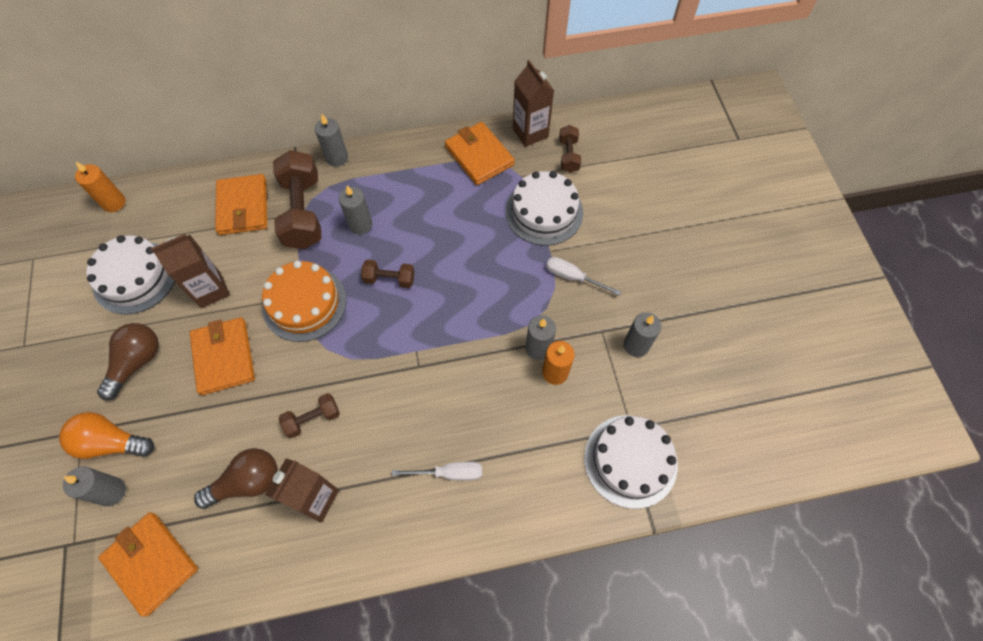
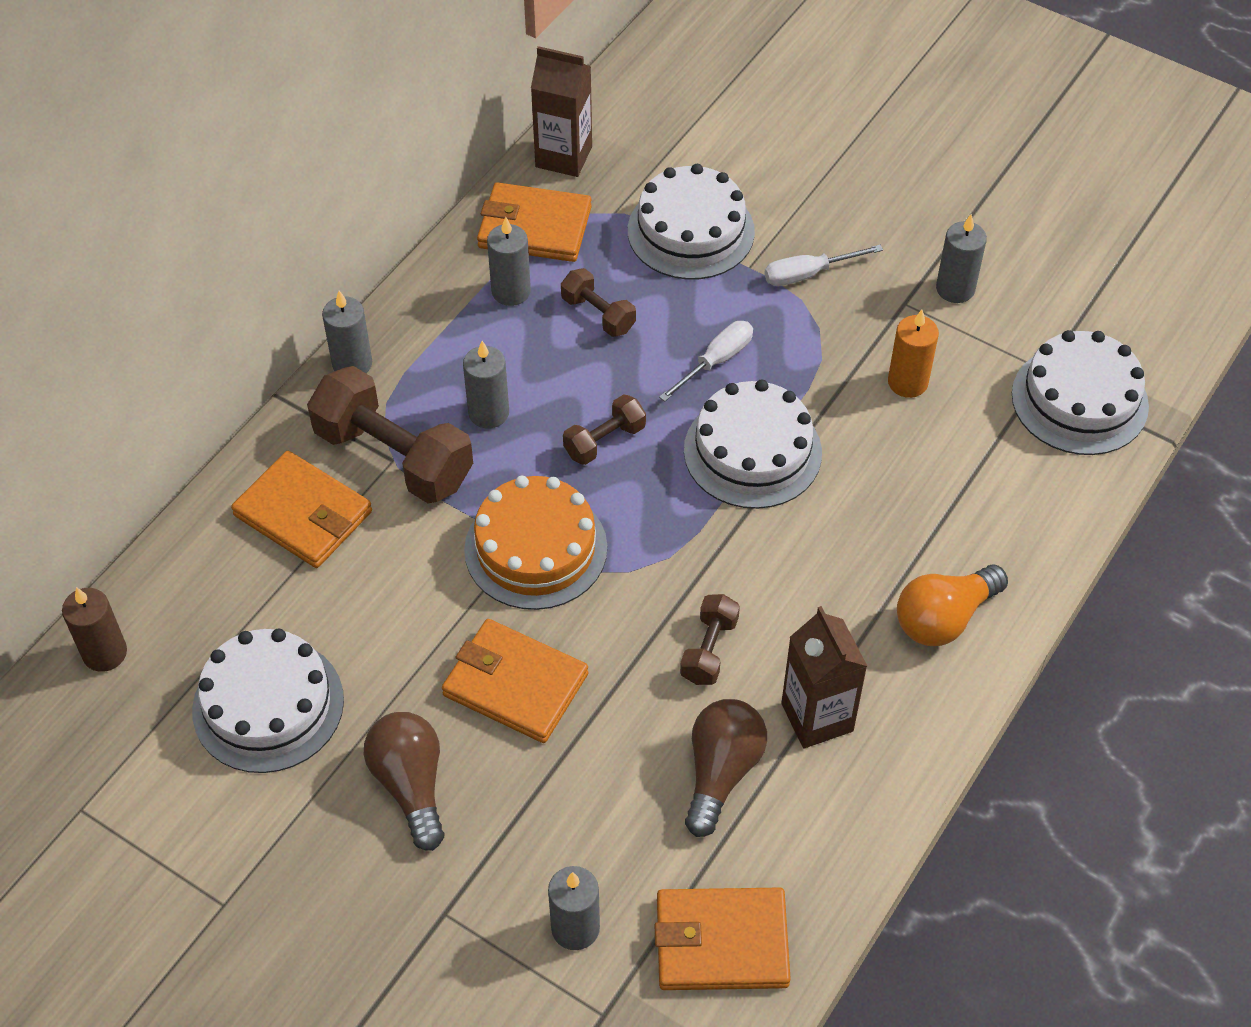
camera: 45 degrees left, 10 degrees down
orange light bulb [59,412,154,459] -> orange light bulb moved to [897,565,1008,646]
orange candle [75,162,126,212] -> brown candle [62,587,127,672]
brown carton [151,234,230,308] -> none
white screwdriver [392,462,482,480] -> white screwdriver moved to [659,321,753,402]
grey candle [526,315,556,360] -> grey candle moved to [487,217,531,306]
brown dumbbell [559,125,581,173] -> brown dumbbell moved to [561,268,636,337]
none -> white cake [684,380,822,509]

